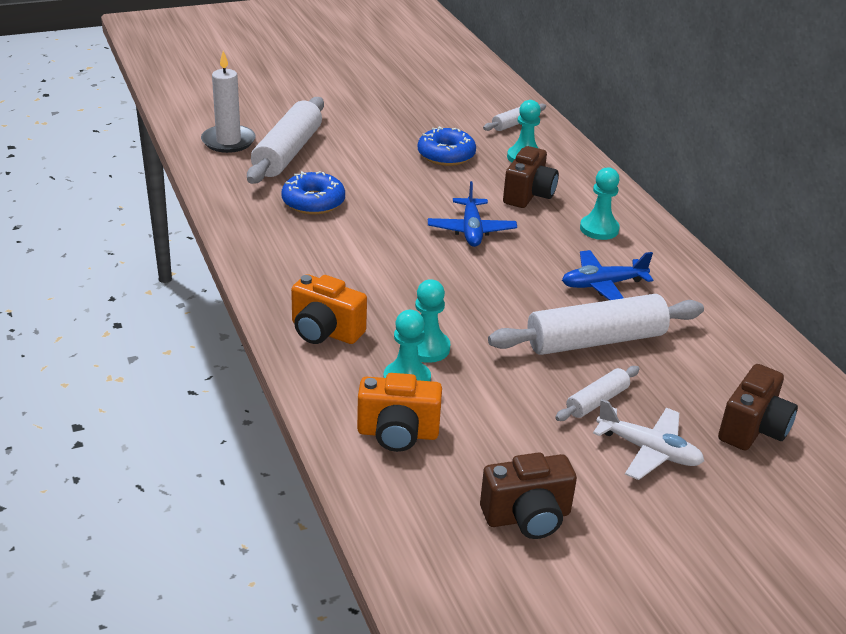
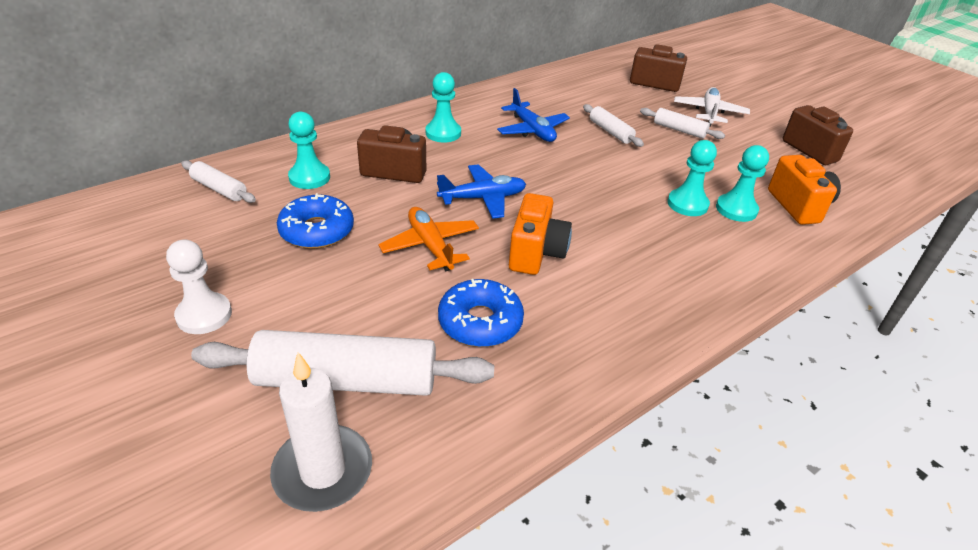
camera: 105 degrees left, 5 degrees up
orange camera [291,274,367,344] -> orange camera moved to [509,193,572,275]
white rolling pin [488,294,704,355] -> white rolling pin [583,104,644,147], size x0.50
none -> white pawn [166,240,232,334]
none -> orange plane [378,207,479,271]

